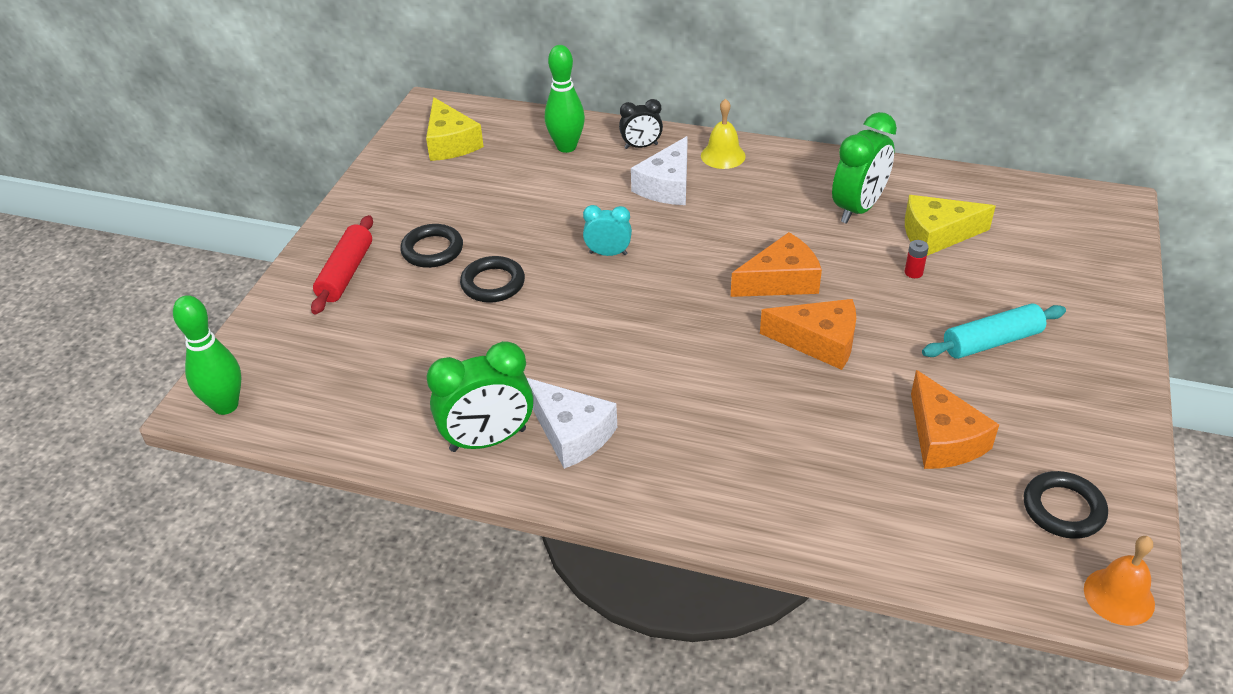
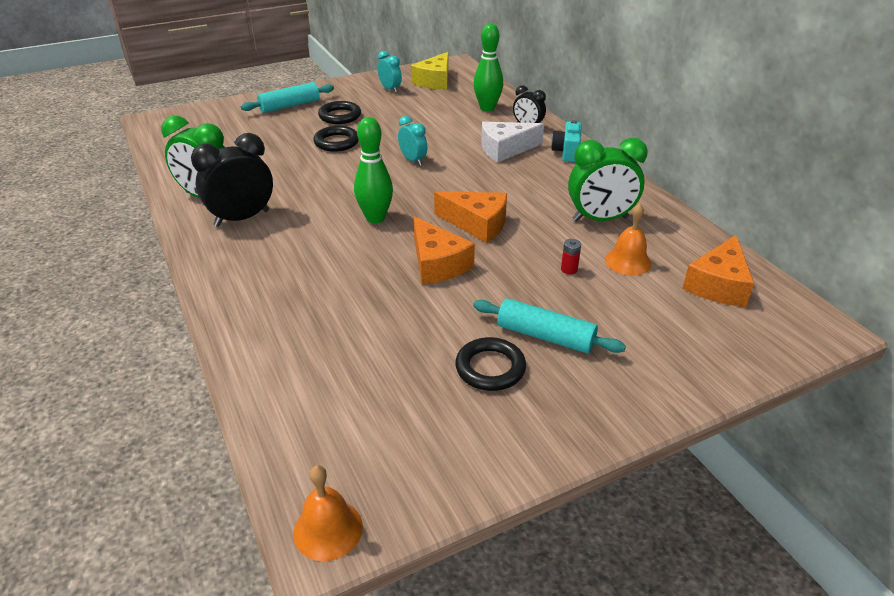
camera: 45 degrees right, 5 degrees down
green bowling pin [173,295,242,415] -> green bowling pin moved to [354,117,393,223]
red rolling pin [311,215,373,314] -> turquoise rolling pin [241,82,334,113]
white cheese [527,378,617,469] -> black clock [191,133,273,227]
yellow bell [701,98,746,169] -> turquoise camera [551,120,582,162]
yellow cheese [905,195,996,256] -> orange bell [605,203,652,276]
orange cheese [911,370,999,469] -> orange cheese moved to [682,235,754,307]
black ring [1024,471,1108,539] -> black ring moved to [455,337,526,391]
none -> turquoise clock [378,51,402,93]

